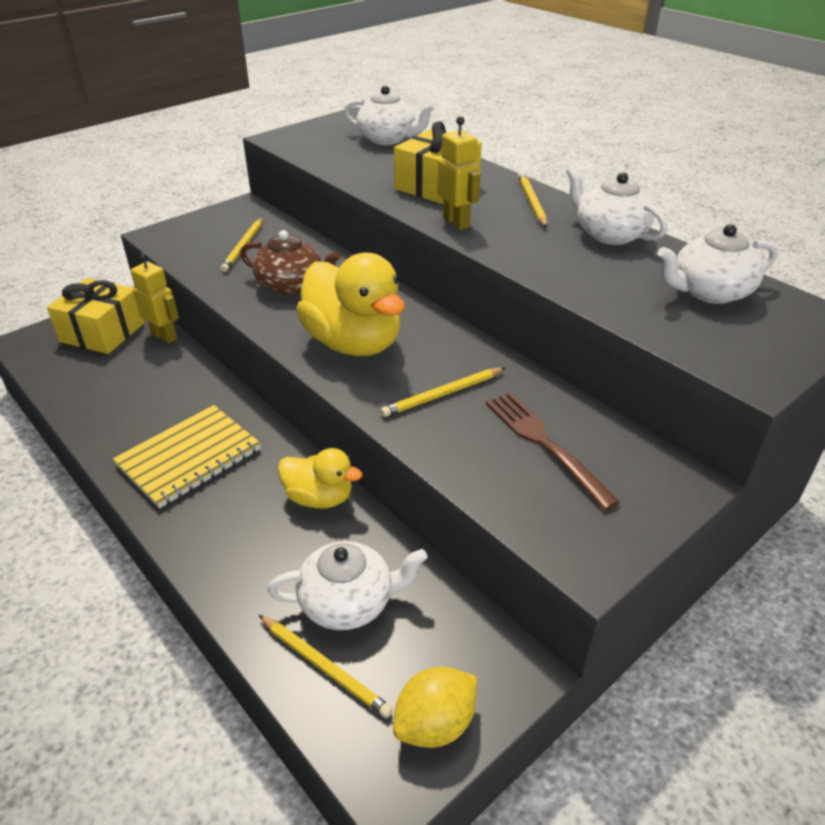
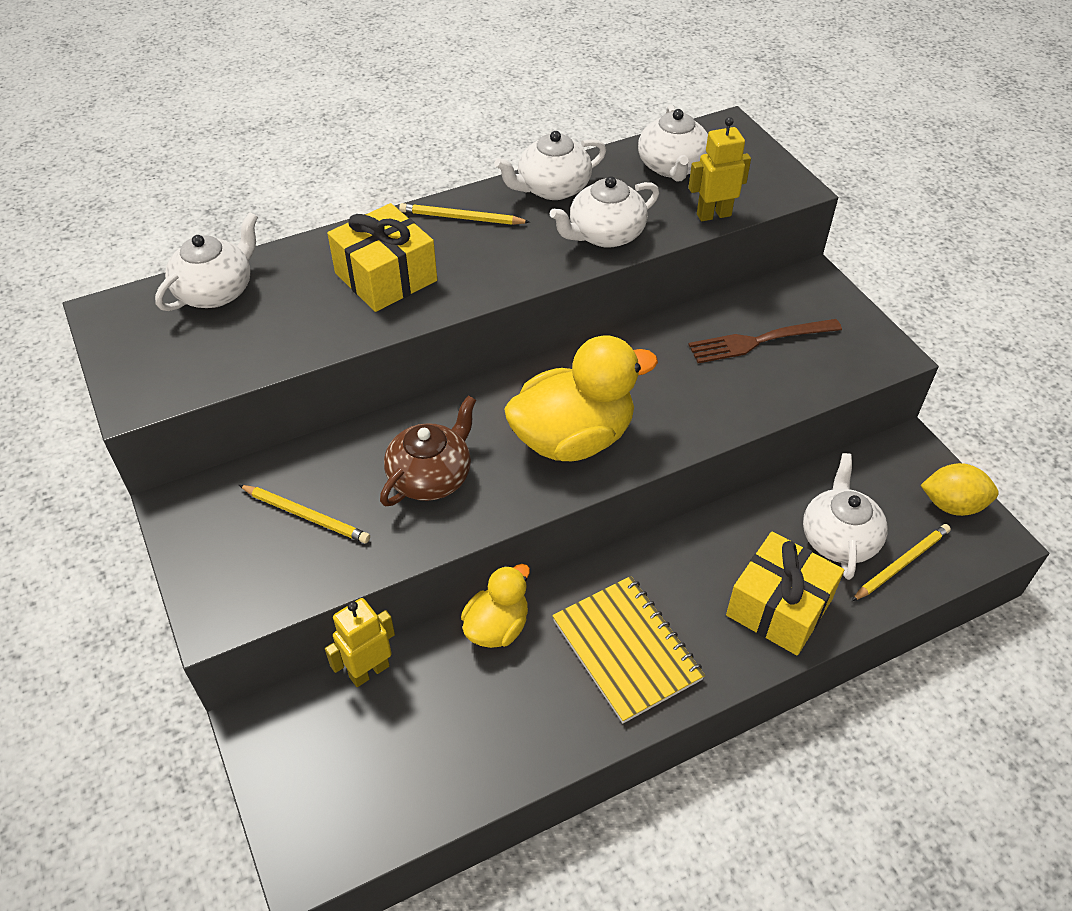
camera: 75 degrees left, 10 degrees up
yellow gift [47,278,145,354] -> yellow gift moved to [726,531,844,656]
yellow duck [278,448,363,508] -> yellow duck moved to [461,564,530,648]
yellow pencil [380,368,505,417] -> none
yellow lemon [393,666,477,748] -> yellow lemon turned 60 degrees counterclockwise [921,463,999,516]
yellow robot [438,116,481,230] -> yellow robot moved to [688,117,751,221]
none -> white teapot [550,176,659,248]

